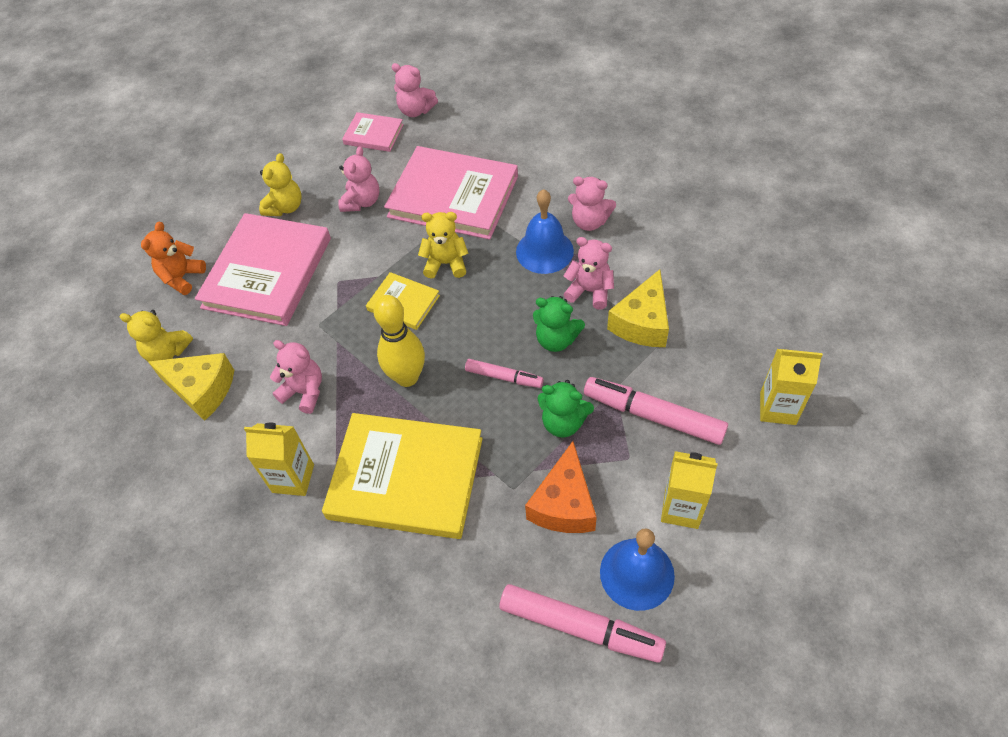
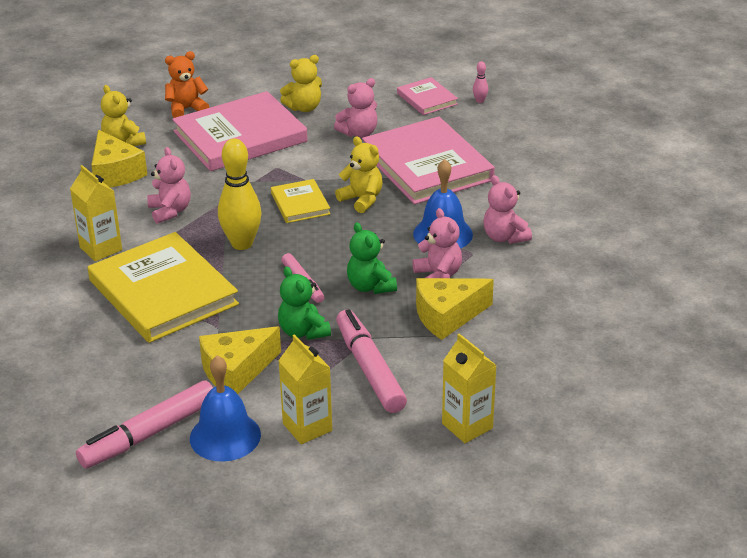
camera: 40 degrees right, 20 degrees down
pink teddy bear [391,63,438,117] -> pink bowling pin [473,61,488,103]
pink marker [499,584,666,663] -> pink marker turned 75 degrees clockwise [76,381,213,468]
orange cheese [525,441,597,533] -> yellow cheese [199,326,281,394]

